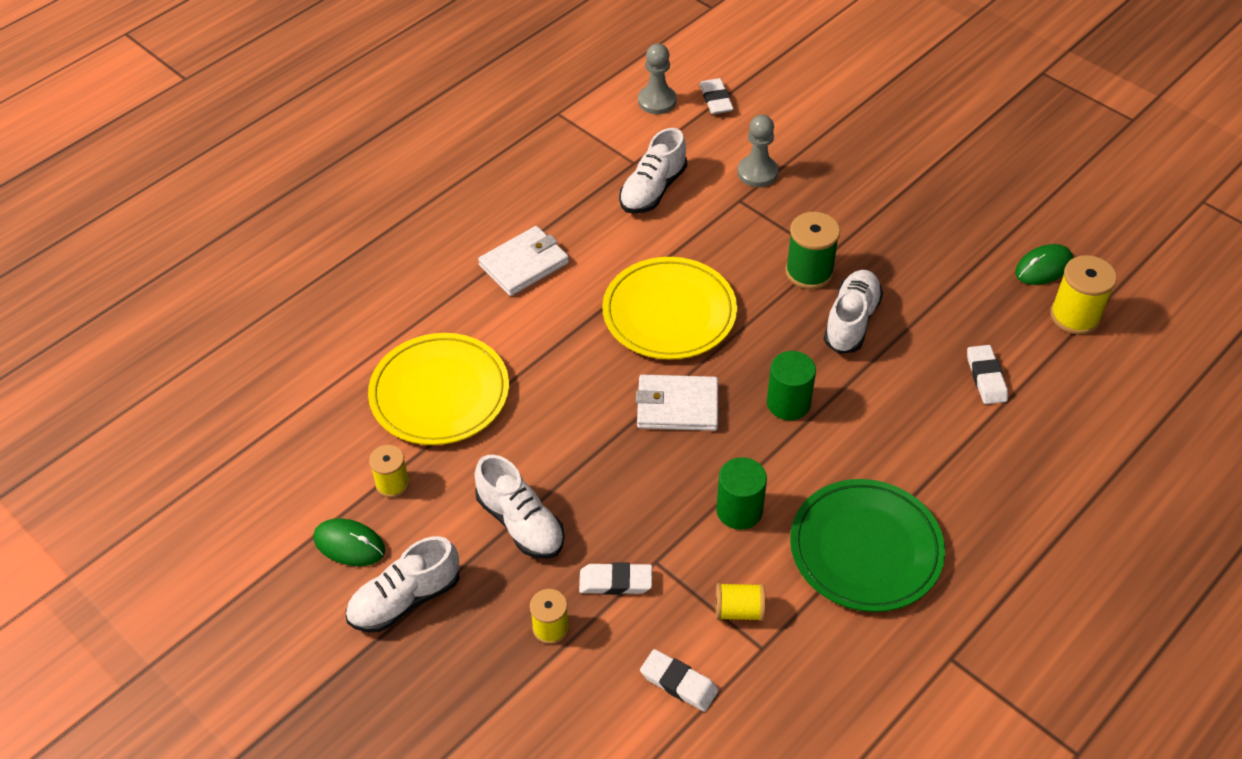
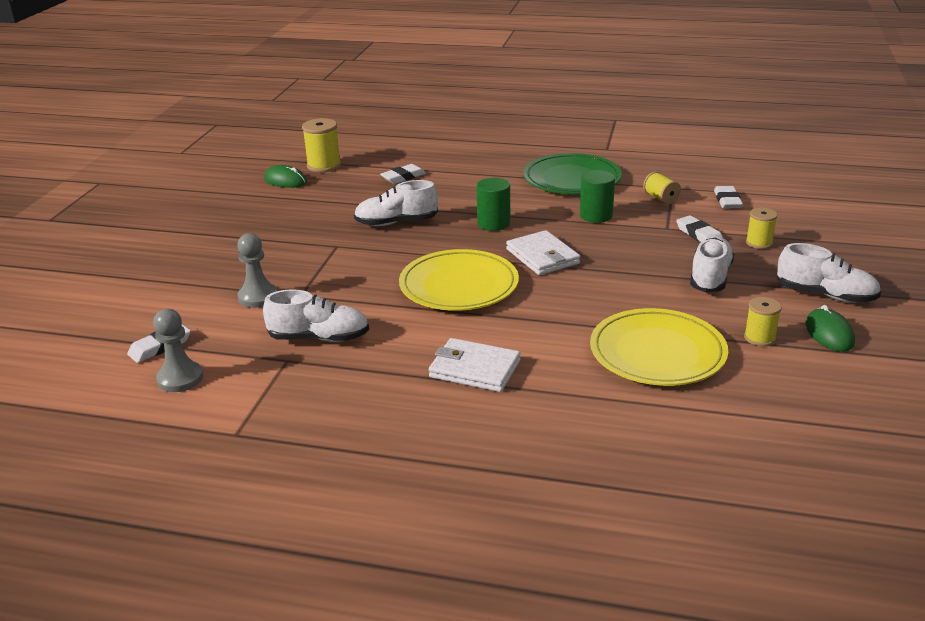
camera: 120 degrees left, 20 degrees down
green spool [785,212,840,289] -> none

